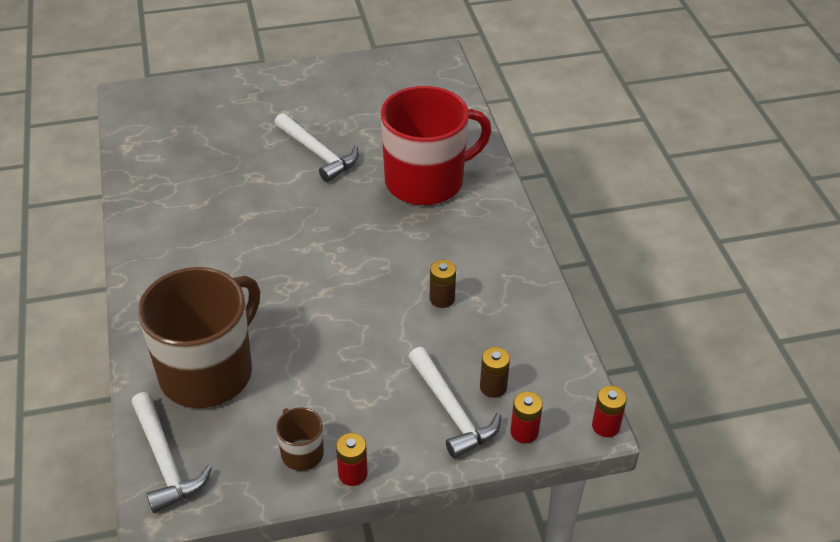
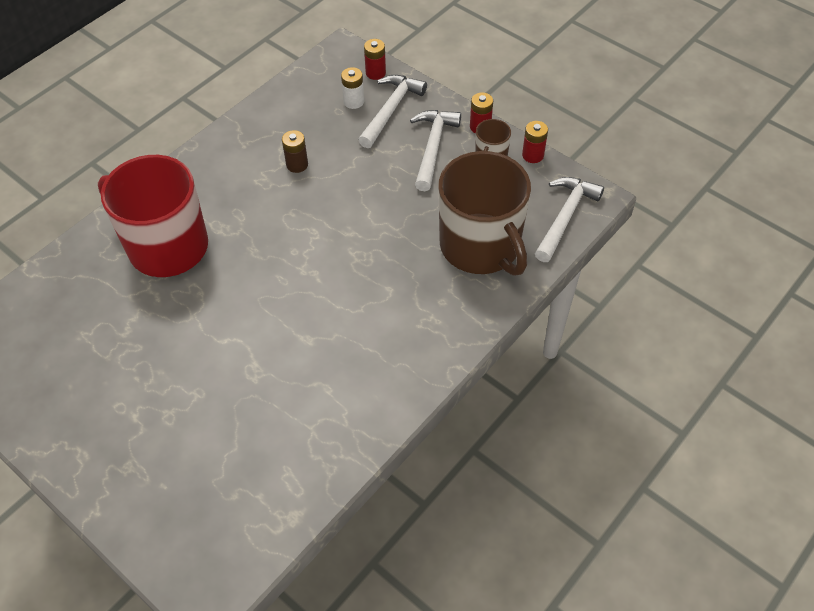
camera: 125 degrees left, 10 degrees up
brown mug [138,267,260,408] -> brown mug turned 120 degrees counterclockwise [438,151,531,276]
white hammer [274,113,359,182] -> white hammer moved to [410,110,461,191]
brown battery [480,347,510,398] -> white battery [341,67,364,109]
red battery [592,385,627,437] -> red battery moved to [522,121,548,163]

